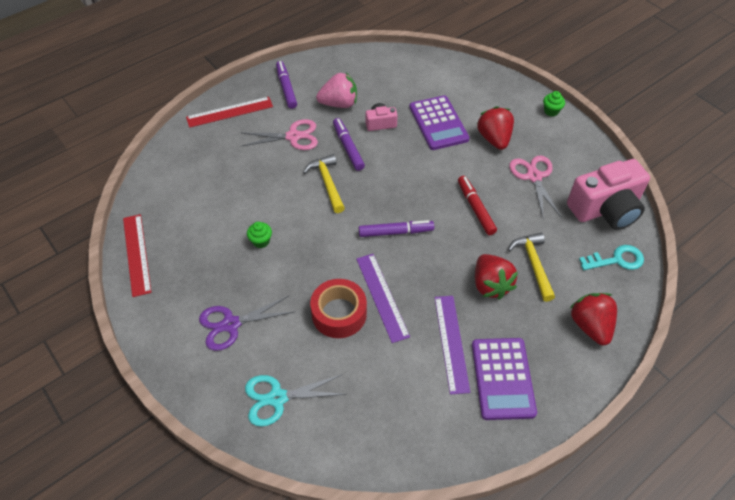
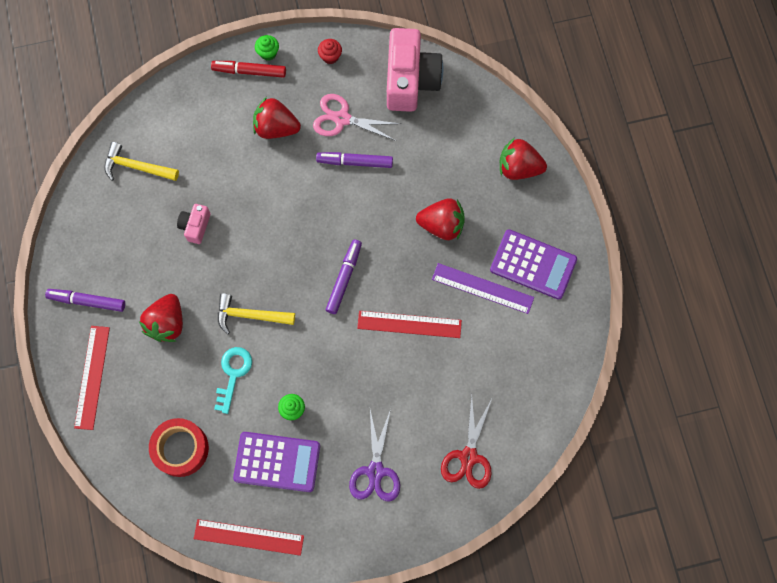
camera: 65 degrees left, 20 degrees up
pink scissors [242,119,318,150] -> red strawberry [139,294,183,342]
turquoise scissors [245,374,346,427] -> red scissors [441,395,492,489]
red tape [310,279,367,338] -> red tape moved to [149,418,209,477]
pink strawberry [316,72,357,108] -> none
purple marker [333,118,365,171] -> purple marker moved to [316,152,393,168]
purple ruler [356,254,410,343] -> red ruler [357,311,462,338]
purple calculator [409,95,469,150] -> purple calculator moved to [233,432,320,492]
red marker [458,176,497,235] -> red marker moved to [211,61,286,78]
yellow hammer [508,233,555,302] -> yellow hammer moved to [104,142,179,181]
turquoise key [579,245,644,270] -> turquoise key moved to [214,347,252,414]
none -> red cupcake [318,39,342,64]

